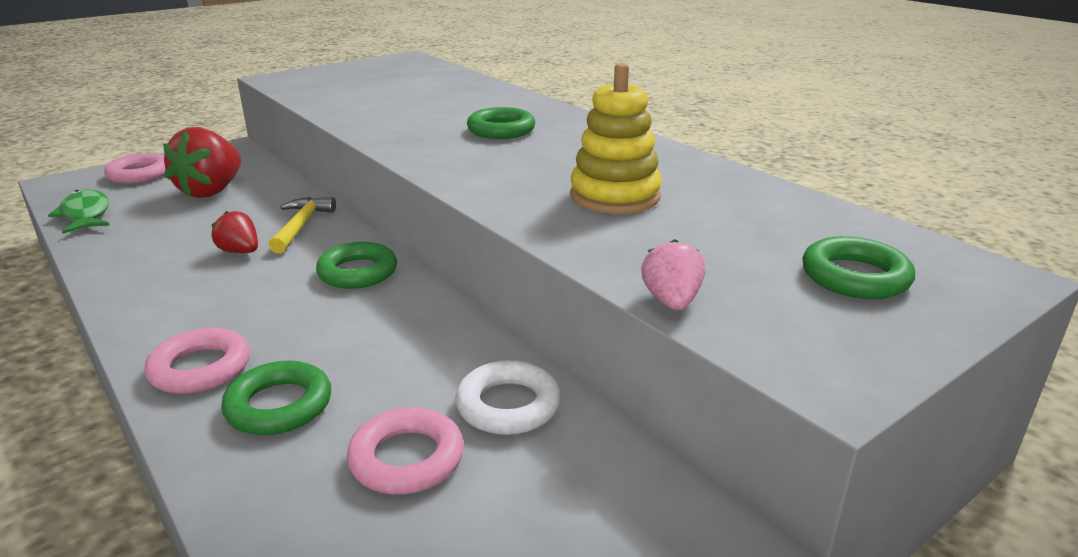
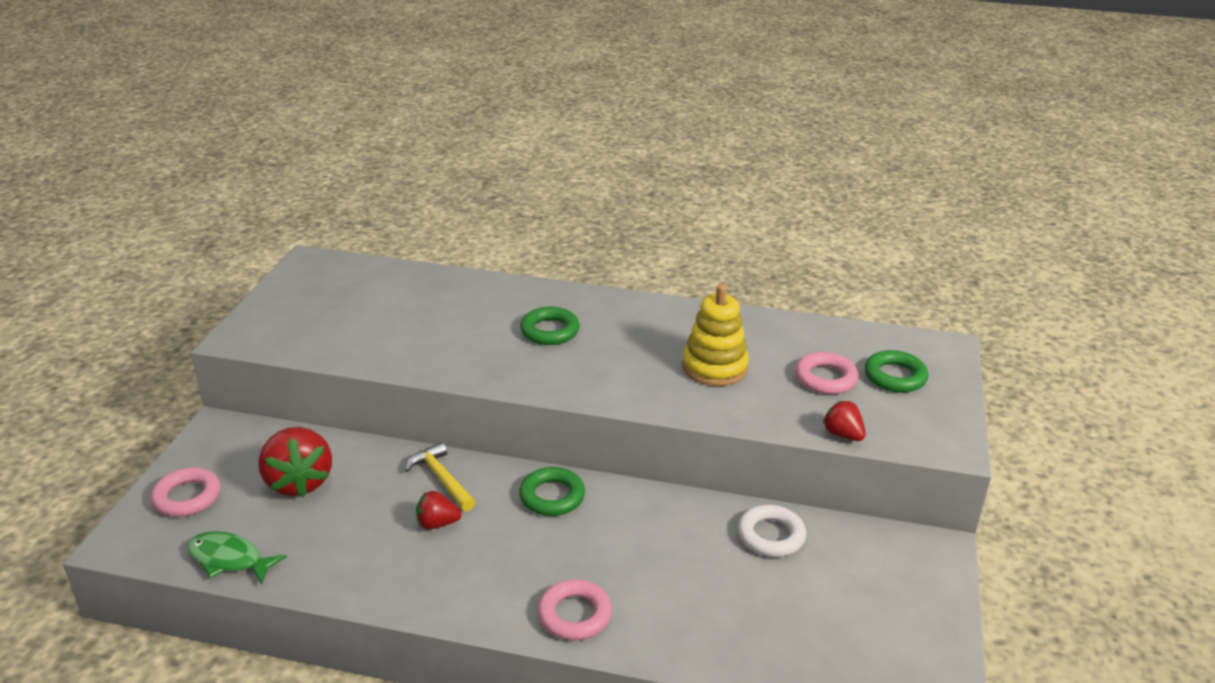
camera: 40 degrees left, 5 degrees up
green ring [221,361,331,435] -> none
pink ring [347,407,464,494] -> pink ring moved to [795,352,859,394]
pink strawberry [641,239,705,311] -> red strawberry [823,401,866,441]

